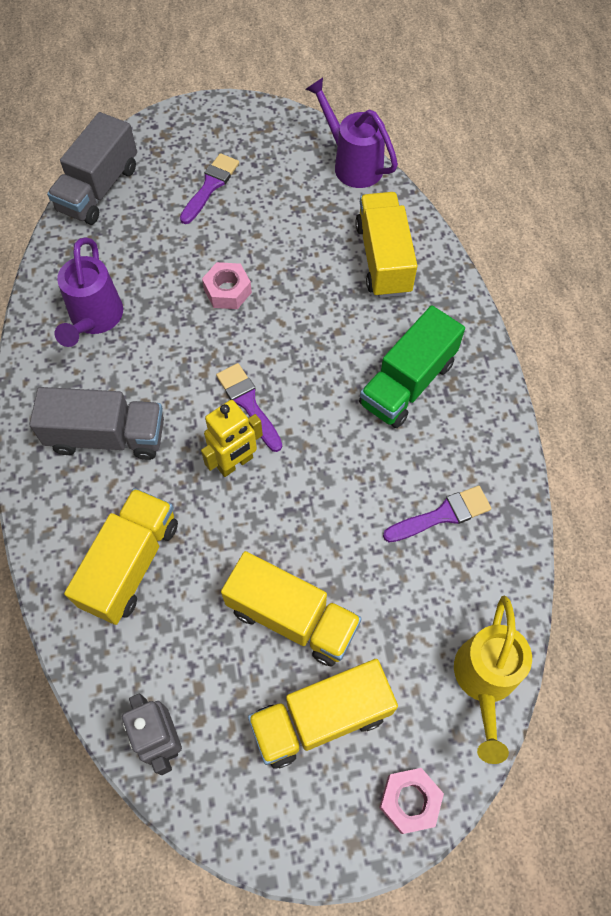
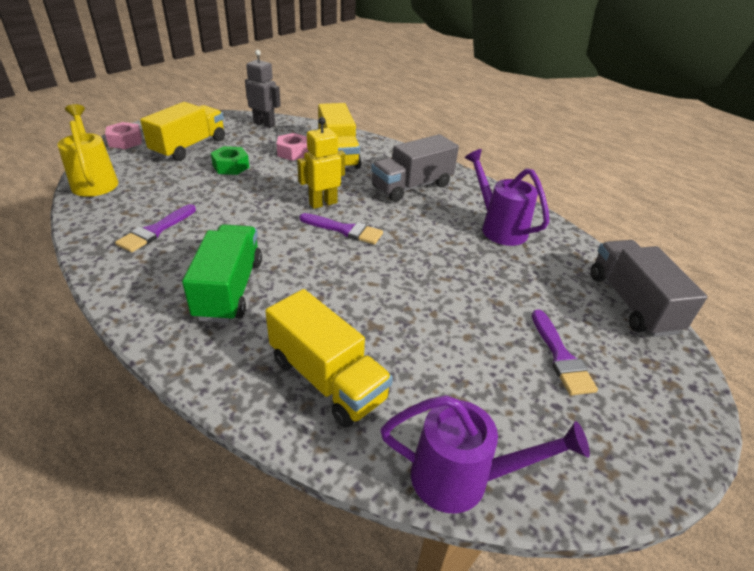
camera: 140 degrees right, 25 degrees down
yellow robot [201,400,263,477] -> yellow robot turned 45 degrees clockwise [297,117,345,209]
pink nut [202,262,252,309] -> pink nut moved to [277,133,308,161]
yellow truck [221,551,362,667] -> green nut [211,146,249,175]

